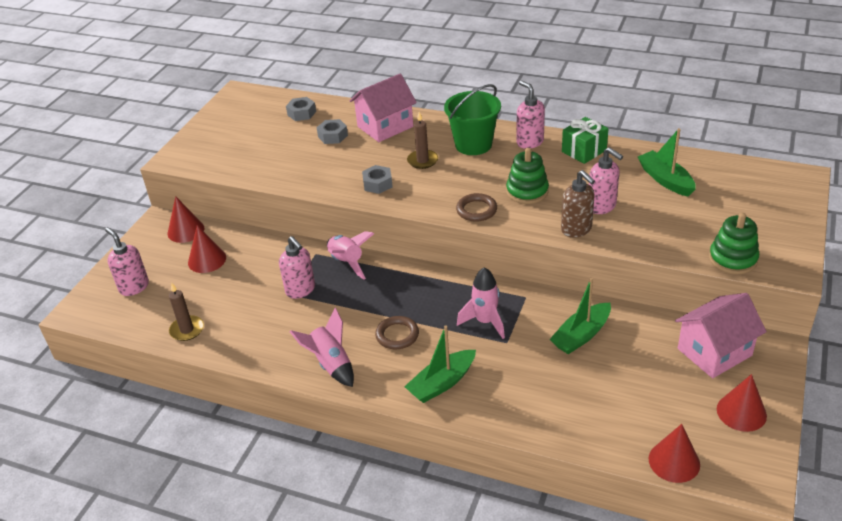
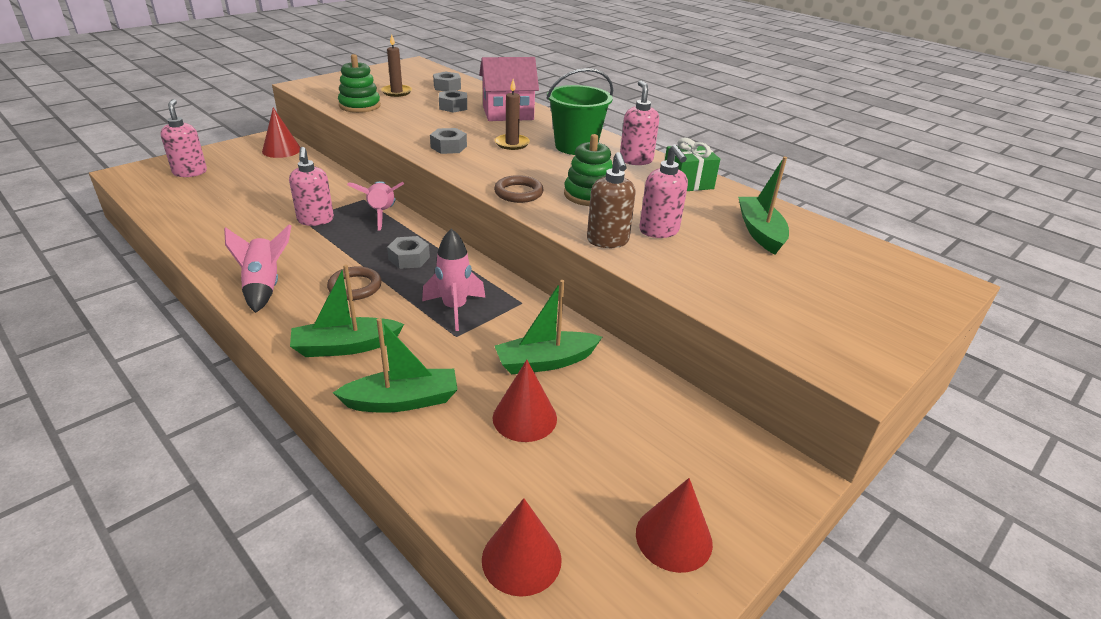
camera: 20 degrees right, 5 degrees down
brown candle [169,282,204,341] -> brown candle moved to [381,35,412,97]
red cone [188,225,226,273] -> red cone moved to [493,360,557,442]
pink house [675,293,767,378] -> none
green stacking toy [709,213,759,274] -> green stacking toy moved to [338,54,381,113]
none -> green boat [333,318,458,413]
none -> grey nut [387,236,430,269]

